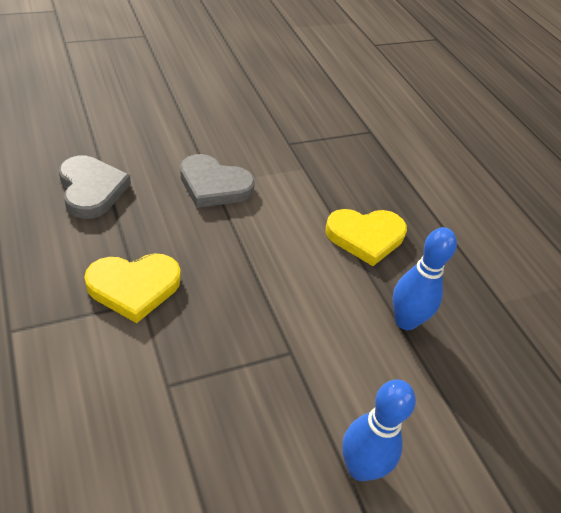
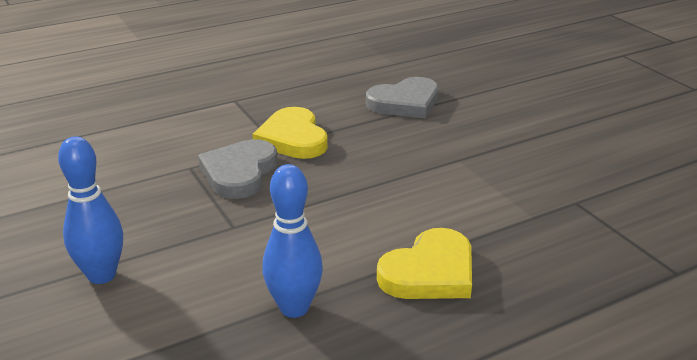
camera: 90 degrees right, 15 degrees down
grey heart [180,154,255,208] -> grey heart moved to [198,139,278,199]
yellow heart [325,209,407,266] -> yellow heart turned 120 degrees counterclockwise [377,228,472,299]

